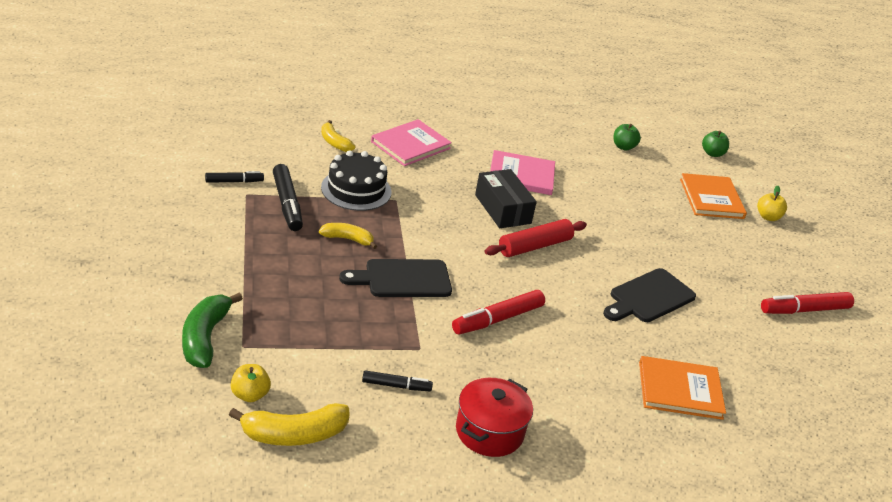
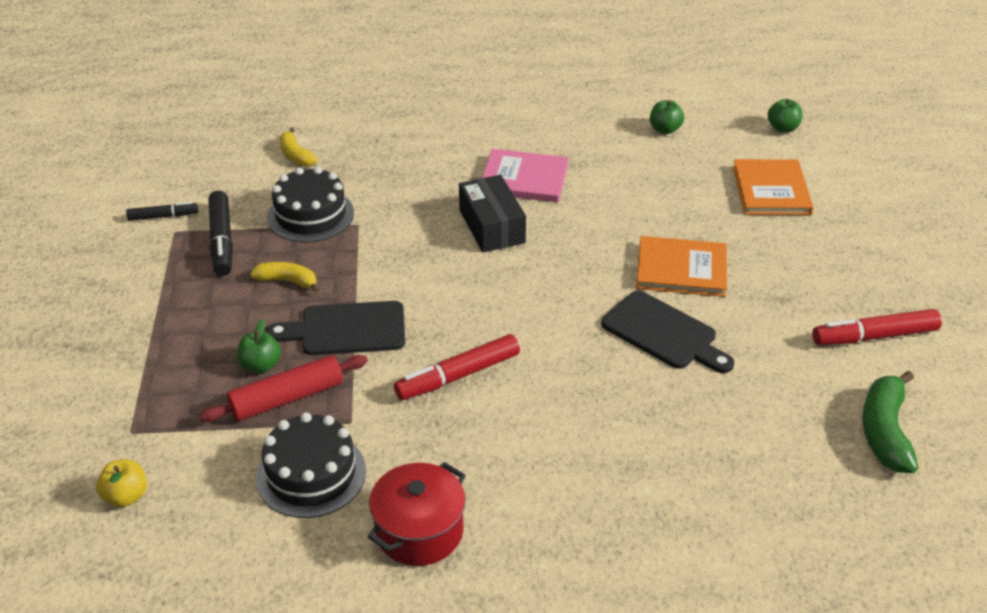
camera: 10 degrees right, 5 degrees up
green banana [182,293,243,368] -> green banana moved to [862,371,919,473]
yellow banana [229,403,349,446] -> none
black marker [362,370,433,391] -> black cake [256,412,366,518]
pink book [371,119,452,166] -> none
red rolling pin [485,219,587,257] -> red rolling pin moved to [199,355,368,422]
black cutting board [603,268,696,322] -> black cutting board turned 105 degrees counterclockwise [601,291,734,373]
orange book [639,356,726,420] -> orange book moved to [636,236,727,297]
yellow apple [757,186,787,221] -> none
none -> green apple [237,319,281,373]

